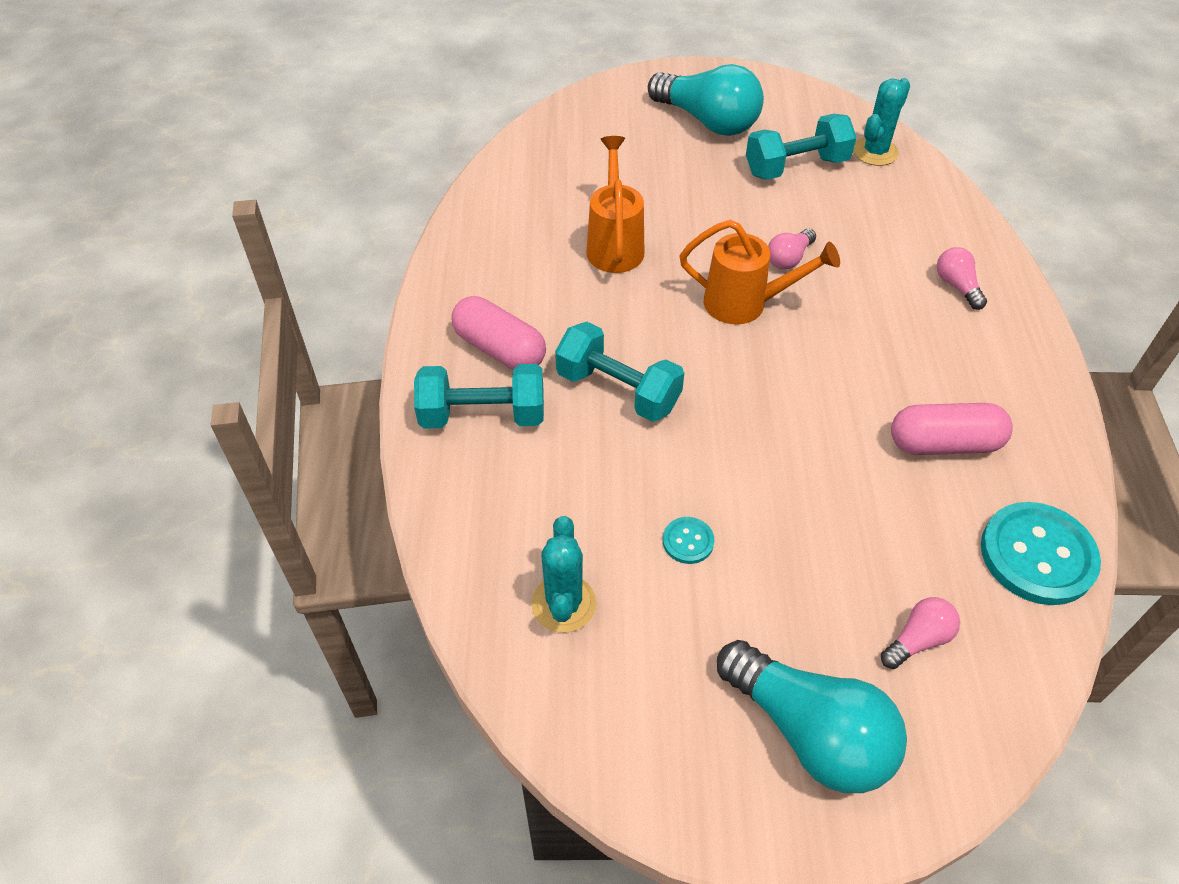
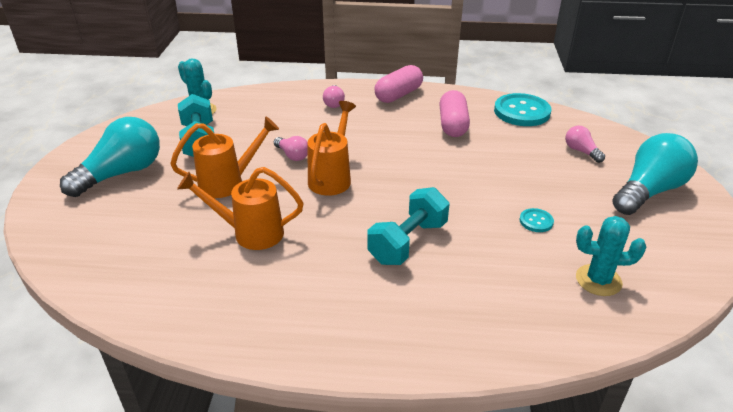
camera: 85 degrees left, 15 degrees down
turquoise dumbbell [414,364,544,429] -> none
pink capsule [452,296,546,369] -> pink capsule moved to [375,65,423,103]
pink light bulb [937,247,987,310] -> pink light bulb turned 75 degrees counterclockwise [323,85,345,108]
none -> orange watering can [170,116,279,198]

